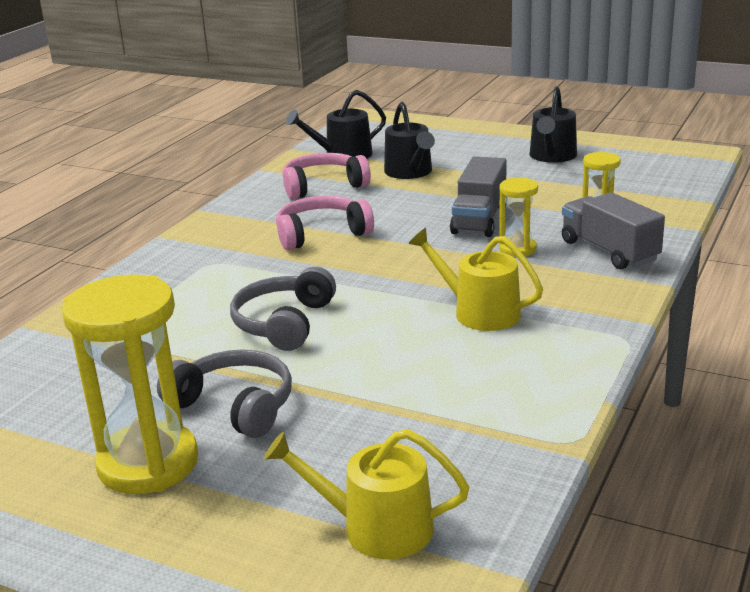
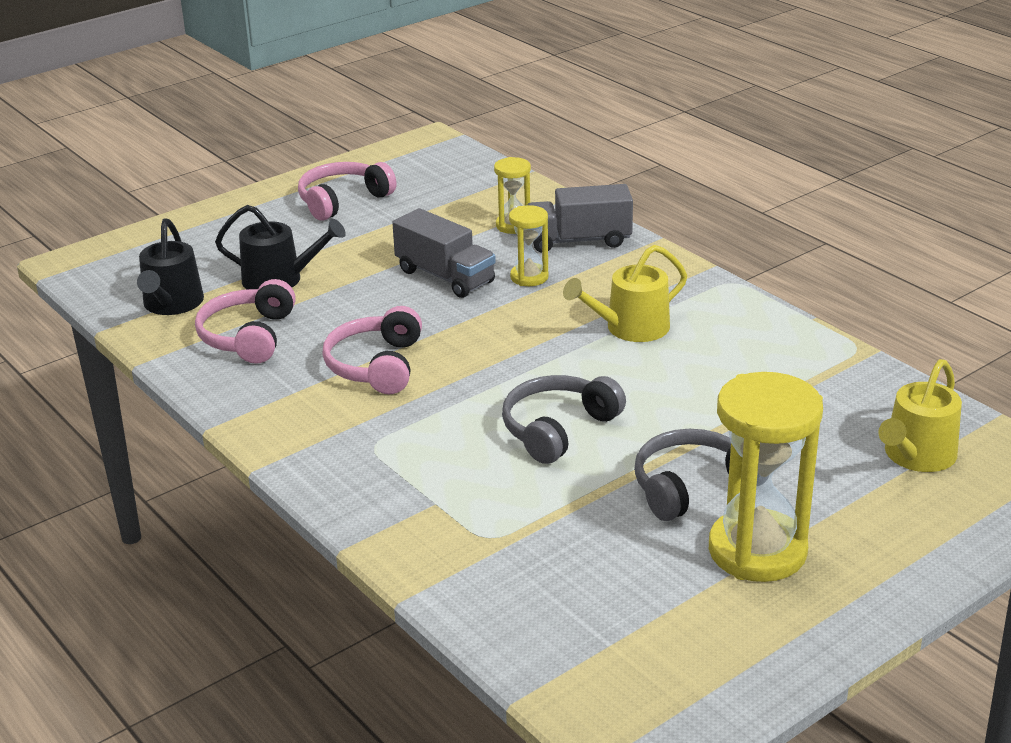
camera: 65 degrees left, 5 degrees up
grey headphones [230,267,336,351] -> grey headphones turned 90 degrees clockwise [502,375,626,464]
black watering can [529,86,577,163] -> pink headphones [298,162,396,221]

